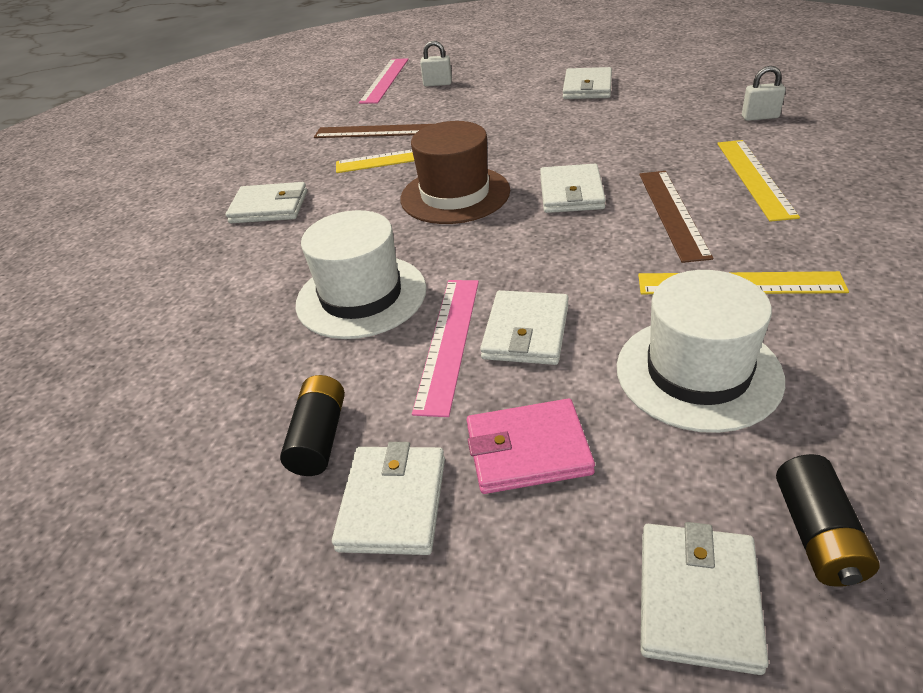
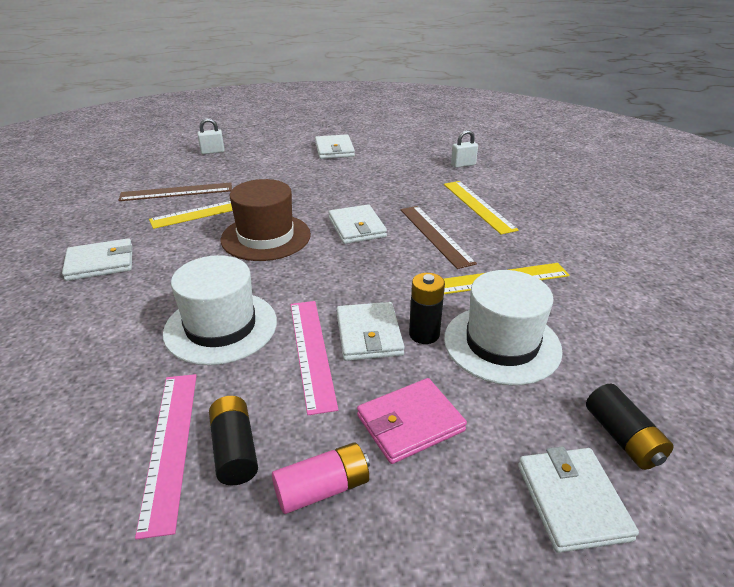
camera: 25 degrees left, 5 degrees down
white wallet [332,442,445,555] -> pink battery [272,442,370,514]
pink ruler [359,58,408,104] -> pink ruler moved to [135,374,197,540]
none -> black battery [409,273,445,344]

